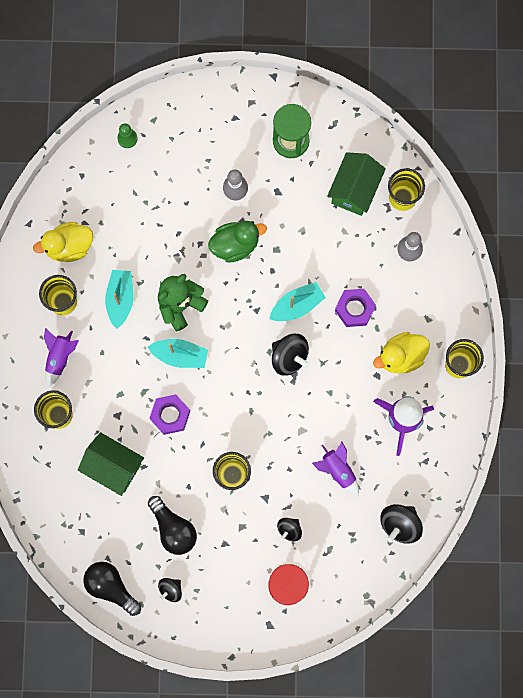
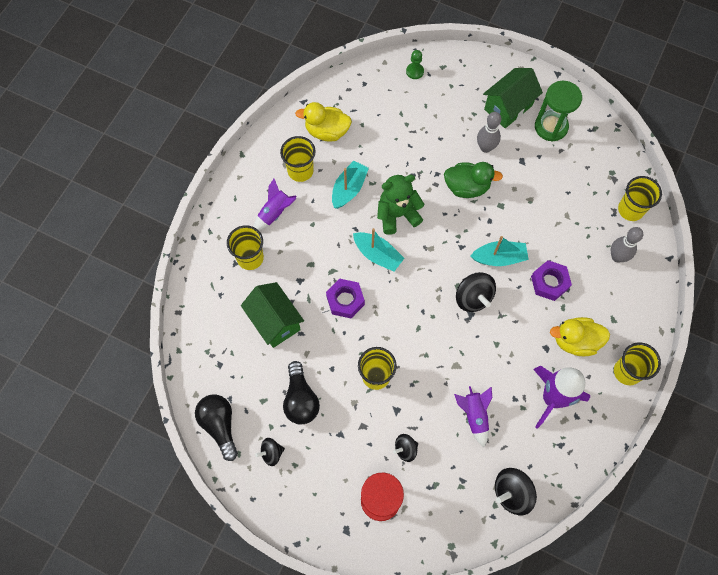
camera: 25 degrees right, 10 degrees down
green house [327,152,386,216] -> green house moved to [483,68,543,128]

